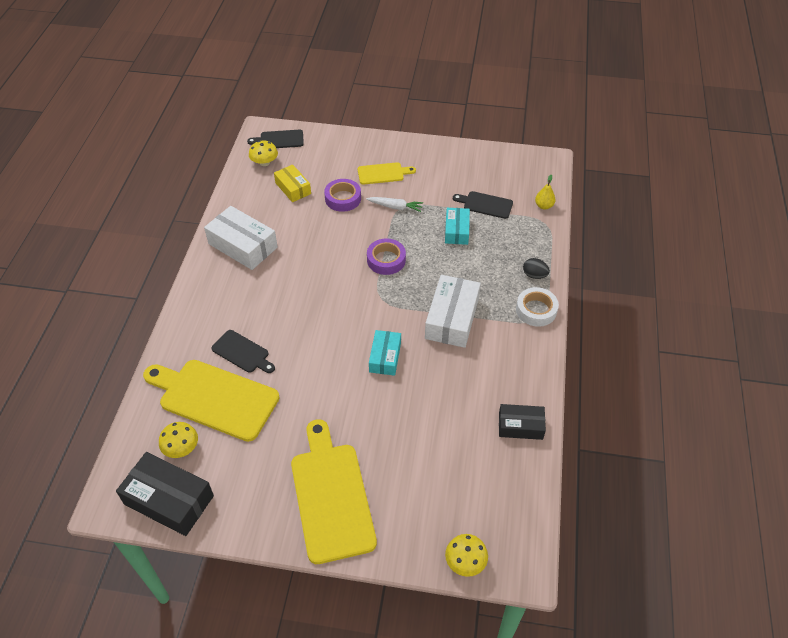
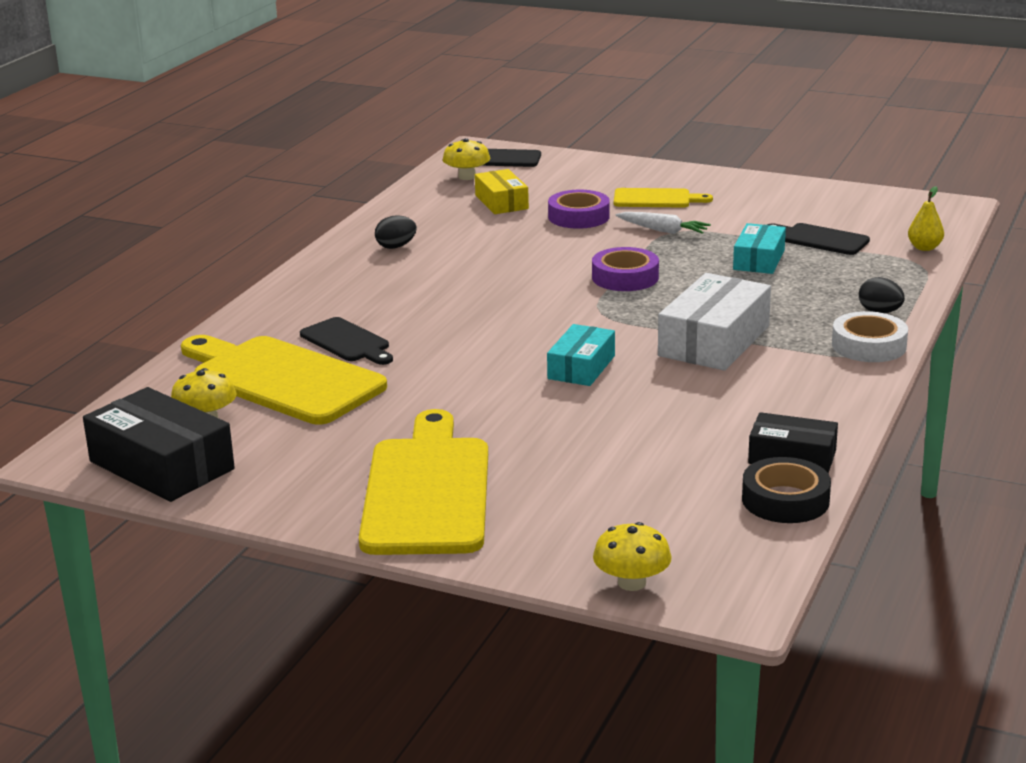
camera: 15 degrees right, 25 degrees down
white box [204,206,278,270] -> black egg [375,215,417,249]
none -> black tape [742,457,831,523]

